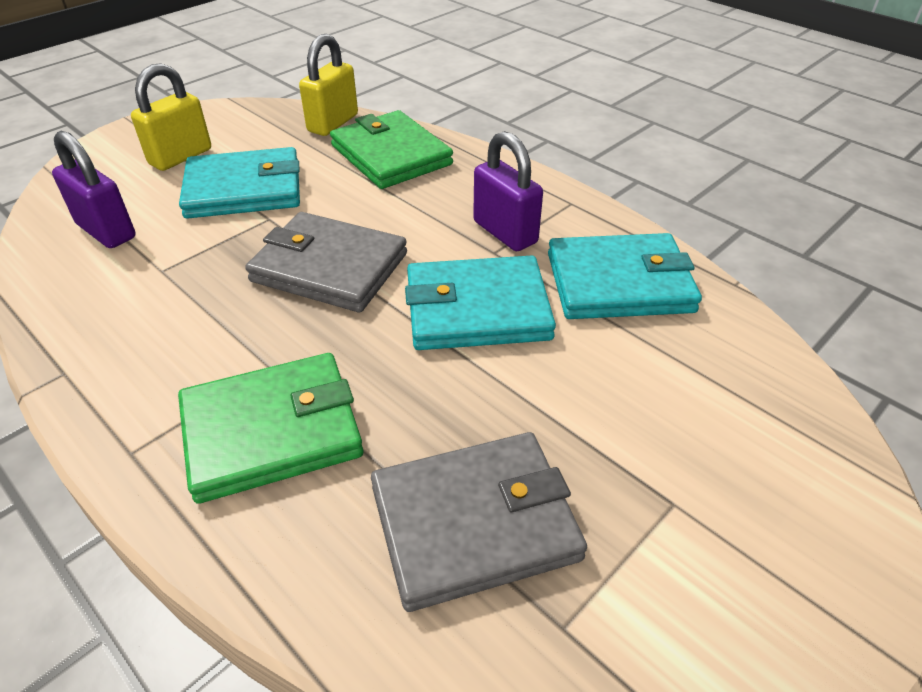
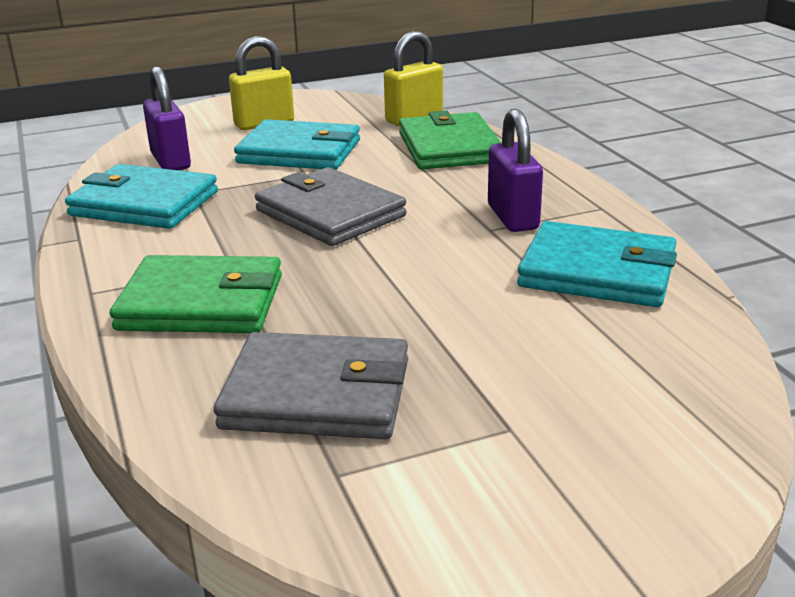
camera: 25 degrees right, 15 degrees down
turquoise wallet [405,255,556,350] -> turquoise wallet moved to [65,164,218,229]

